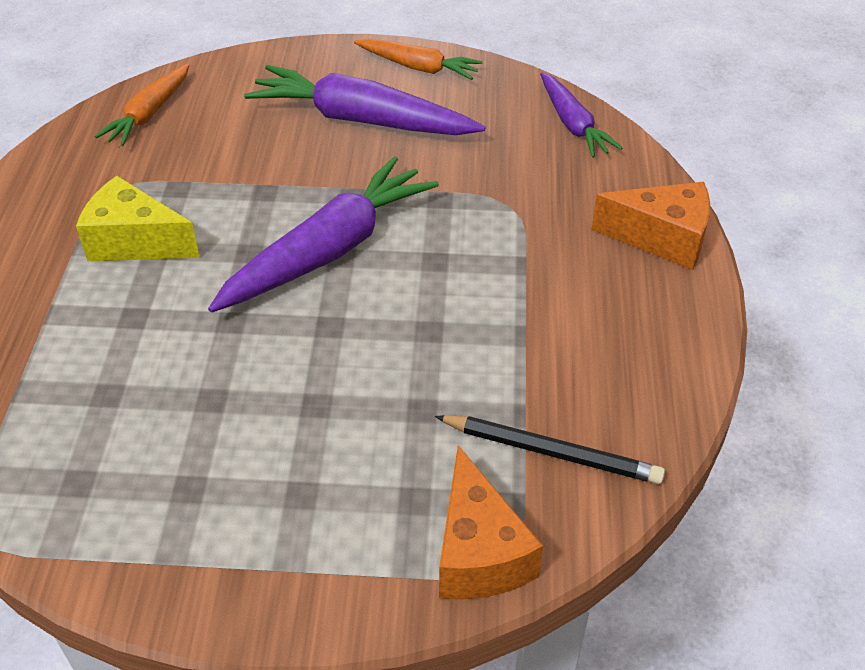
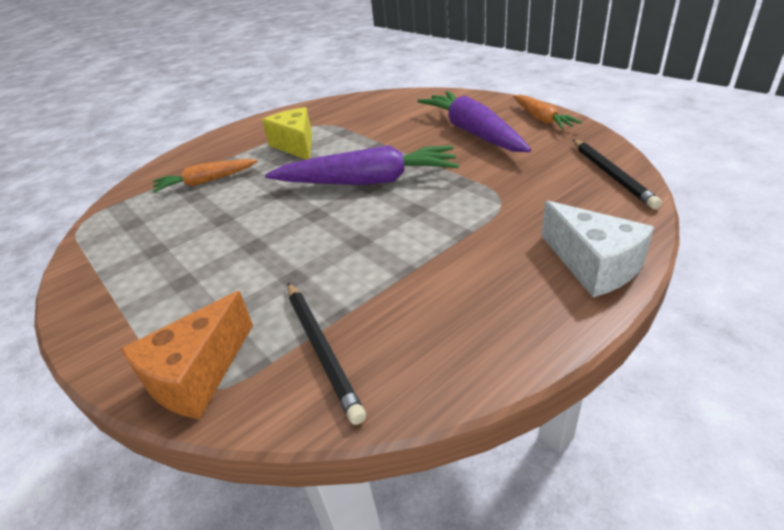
camera: 50 degrees right, 10 degrees down
orange carrot [95,64,190,146] -> orange carrot moved to [153,159,258,192]
purple carrot [540,72,622,158] -> black pencil [573,139,662,209]
orange cheese [591,182,710,270] -> white cheese [542,200,654,297]

